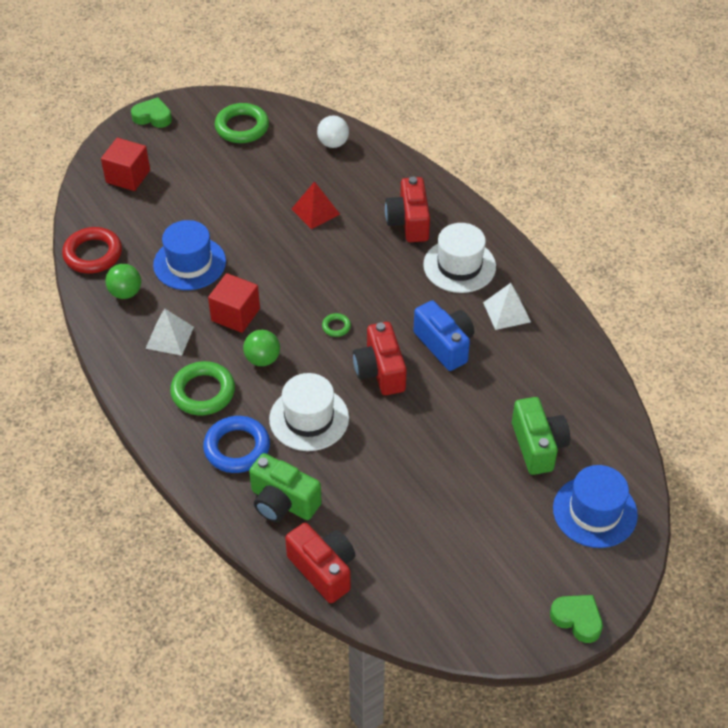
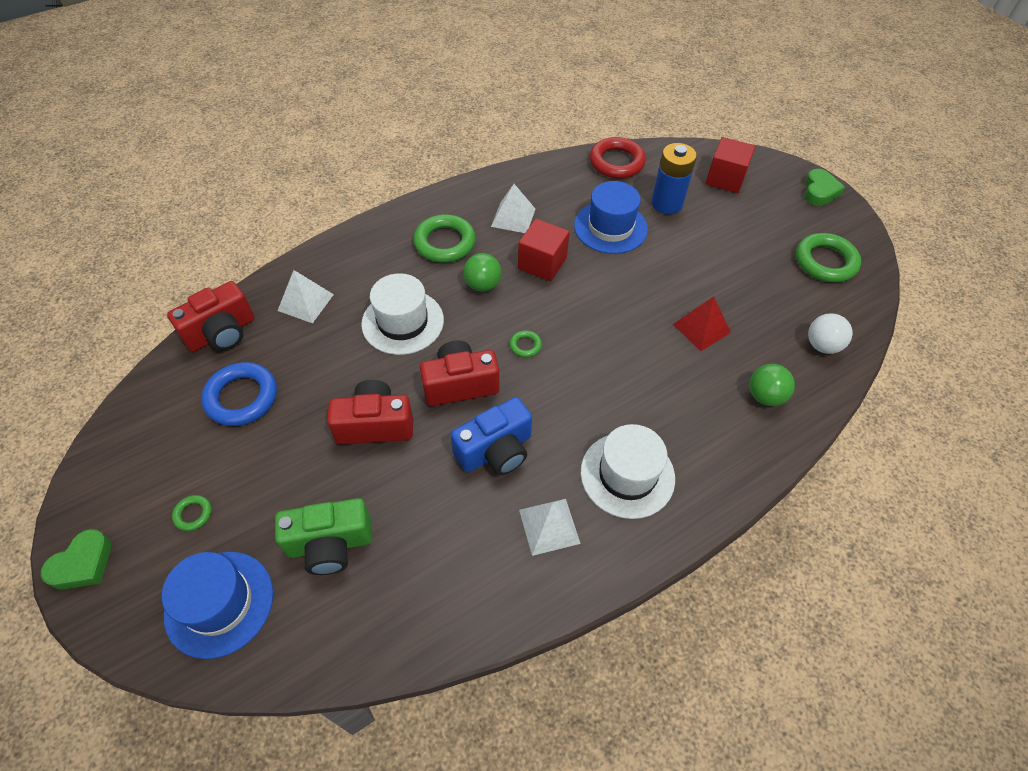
camera: 90 degrees right, 5 degrees up
green ball [105,264,141,299] -> green ball moved to [750,364,795,406]
blue ring [203,416,270,473] -> blue ring moved to [201,362,277,426]
green camera [249,453,322,522] -> white pyramid [277,270,334,323]
red camera [385,177,430,242] -> red camera moved to [327,380,413,444]
none -> green ring [172,495,212,531]
none -> blue battery [651,143,697,214]

